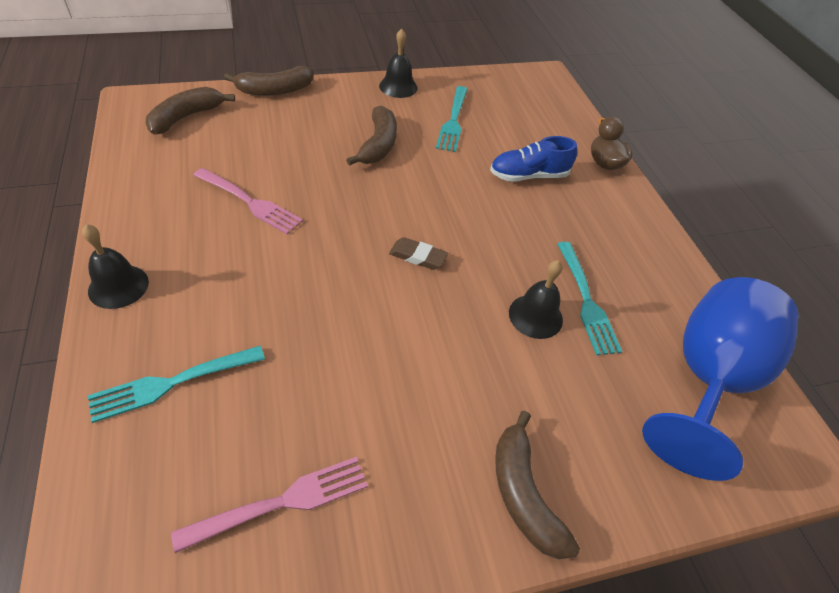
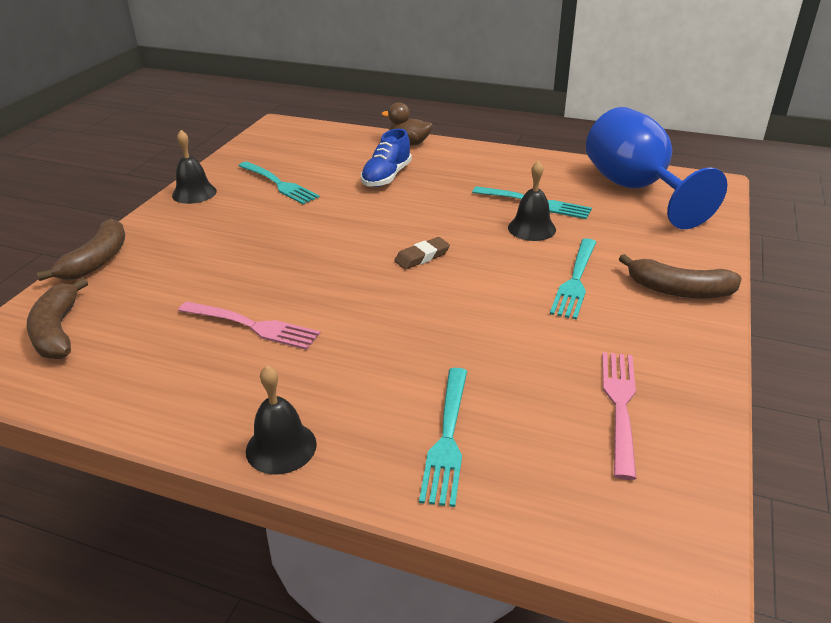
camera: 50 degrees left, 15 degrees down
pink fork [194,168,303,234] -> pink fork turned 45 degrees clockwise [178,302,320,350]
brown banana [346,106,397,166] -> none
none -> turquoise fork [550,238,596,320]

